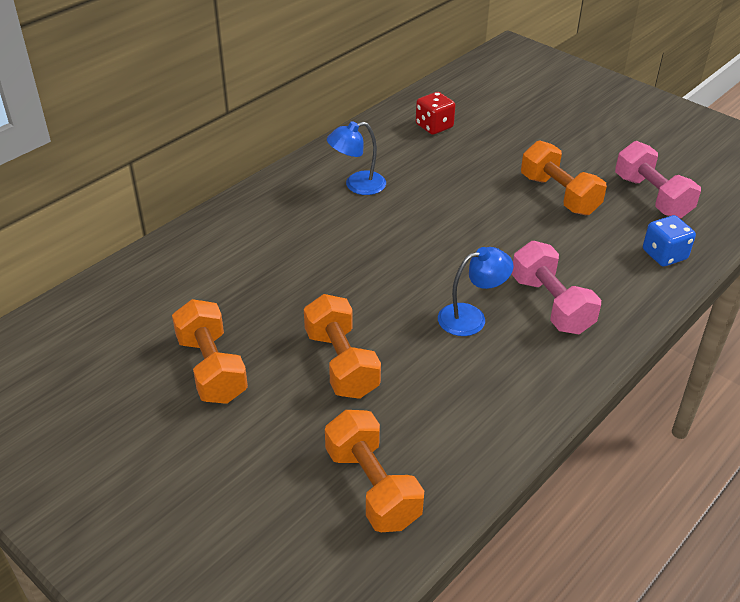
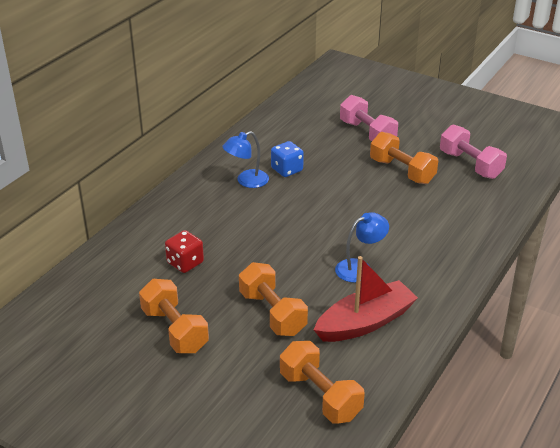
camera: 10 degrees left, 5 degrees down
red dice [416,92,455,135] -> red dice moved to [165,230,204,273]
pink dumbbell [512,241,601,334] -> pink dumbbell moved to [340,95,398,141]
blue dice [643,215,696,266] -> blue dice moved to [271,141,304,177]
none -> red boat [314,256,418,342]

